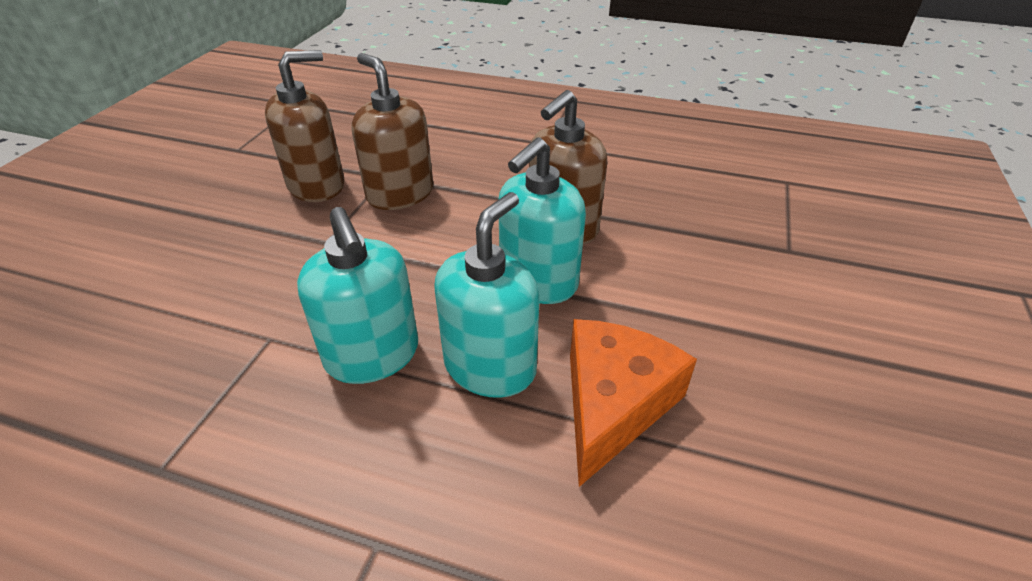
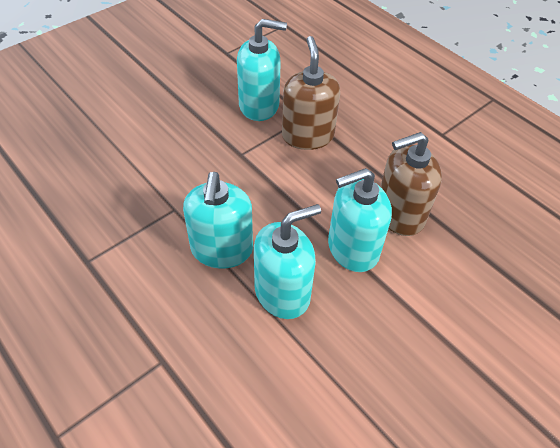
camera: 30 degrees right, 10 degrees up
brown soap dispenser [265,50,345,202] -> turquoise soap dispenser [237,19,287,121]
orange cheese [570,319,697,487] -> none

